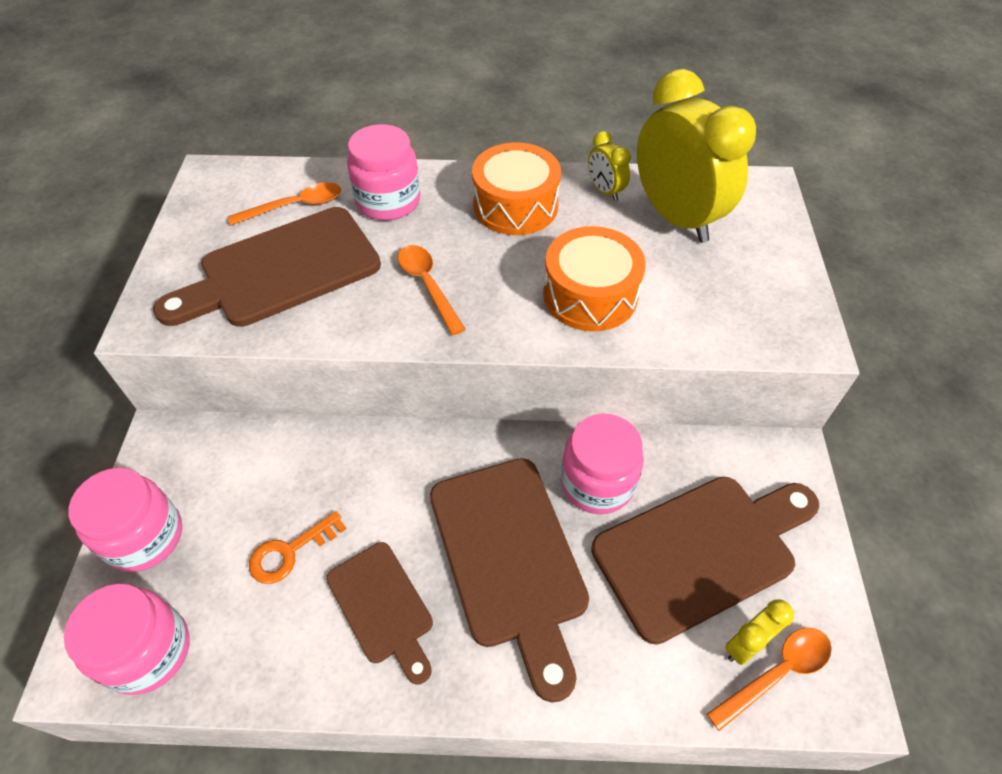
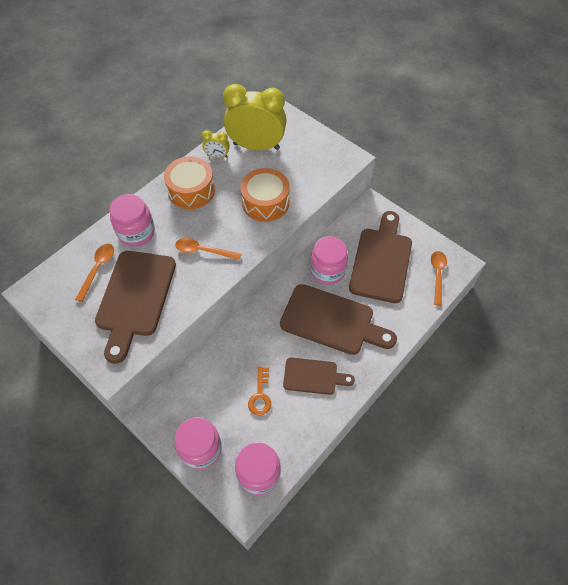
camera: 50 degrees left, 5 degrees up
yellow clock [725,599,794,665] -> none

